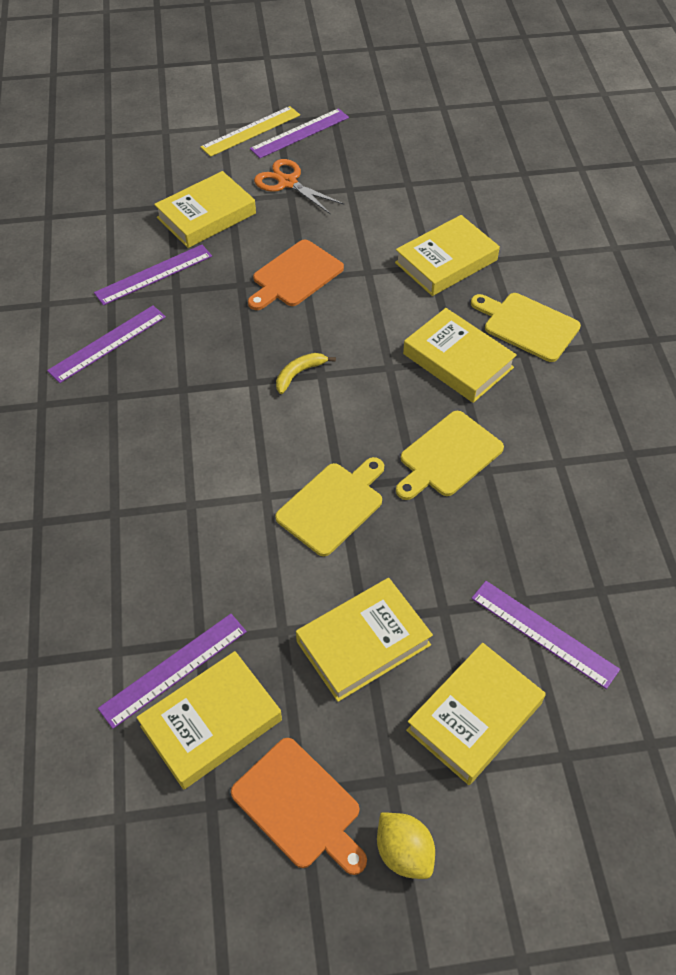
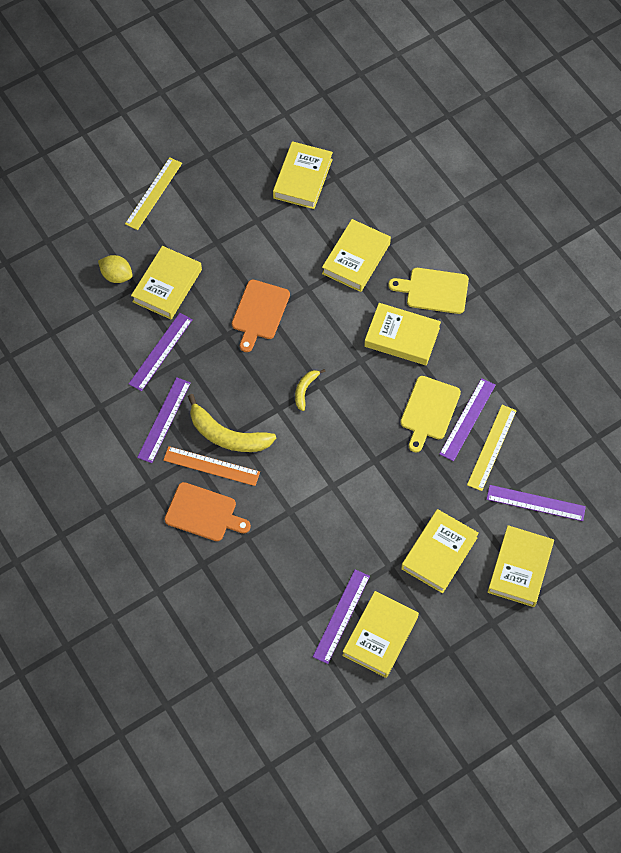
camera: 25 degrees left, 10 degrees up
orange cutting board [231,738,367,875] -> orange cutting board moved to [165,482,251,541]
purple ruler [250,108,349,158] -> purple ruler moved to [439,378,496,461]
orange scissors [254,159,344,214] -> none
yellow cutting board [275,457,384,556] -> none
yellow lemon [377,812,435,879] -> yellow lemon moved to [98,255,133,283]
none -> orange ruler [163,446,260,486]
none -> yellow banana [188,394,276,452]
none -> yellow book [273,141,333,209]
none -> yellow ruler [467,405,517,491]

